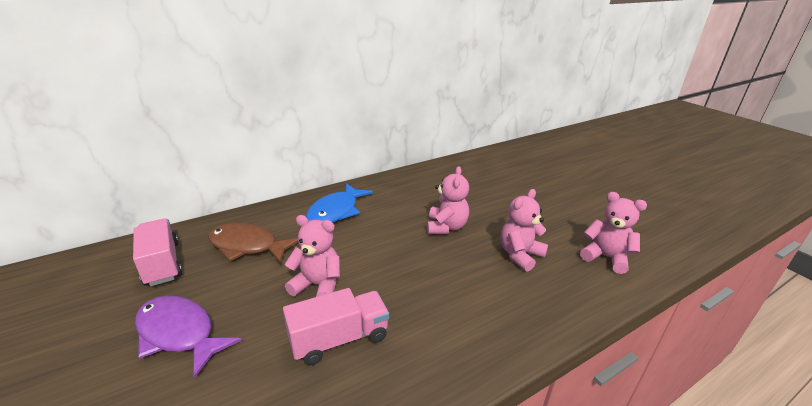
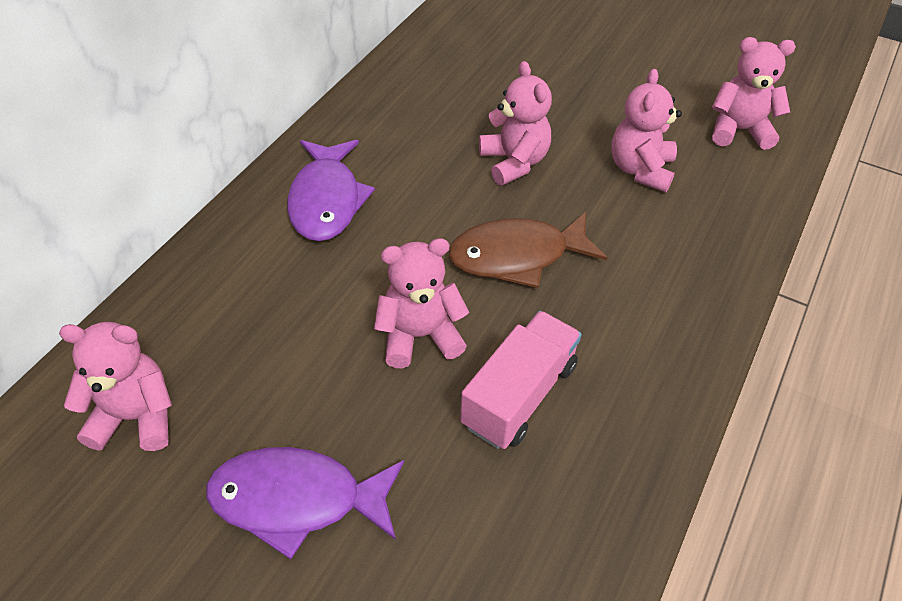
camera: 30 degrees left, 20 degrees up
pink truck [133,218,182,286] -> pink teddy bear [59,322,172,451]
brown fish [208,223,298,264] -> brown fish moved to [449,212,607,288]
blue fish [306,183,373,223] -> purple fish [287,140,375,241]

